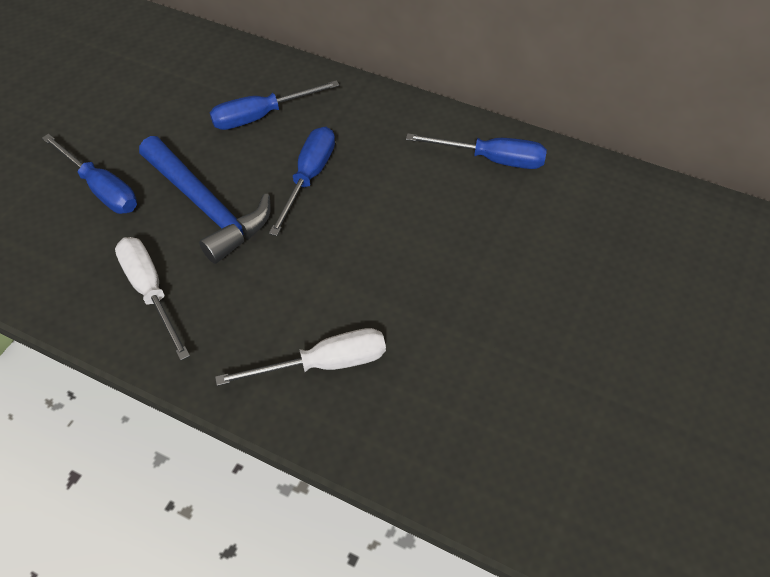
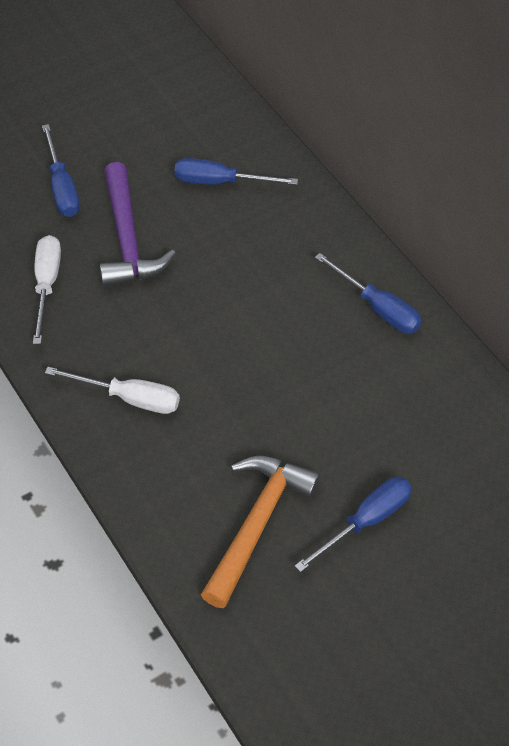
camera: 30 degrees right, 0 degrees up
blue hammer [139,136,271,264] -> purple hammer [100,162,176,287]
blue screwdriver [269,127,335,236] -> blue screwdriver moved to [295,477,412,572]
none -> orange hammer [201,456,321,608]

